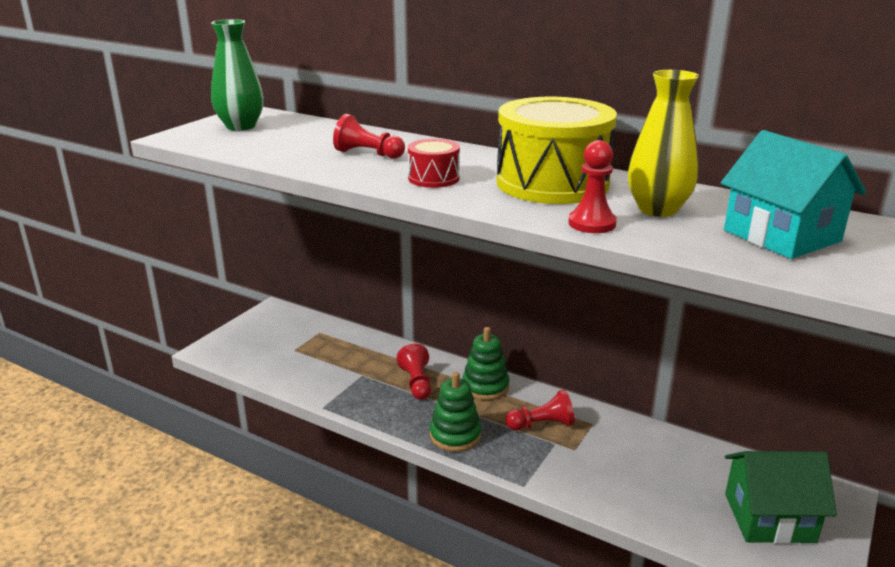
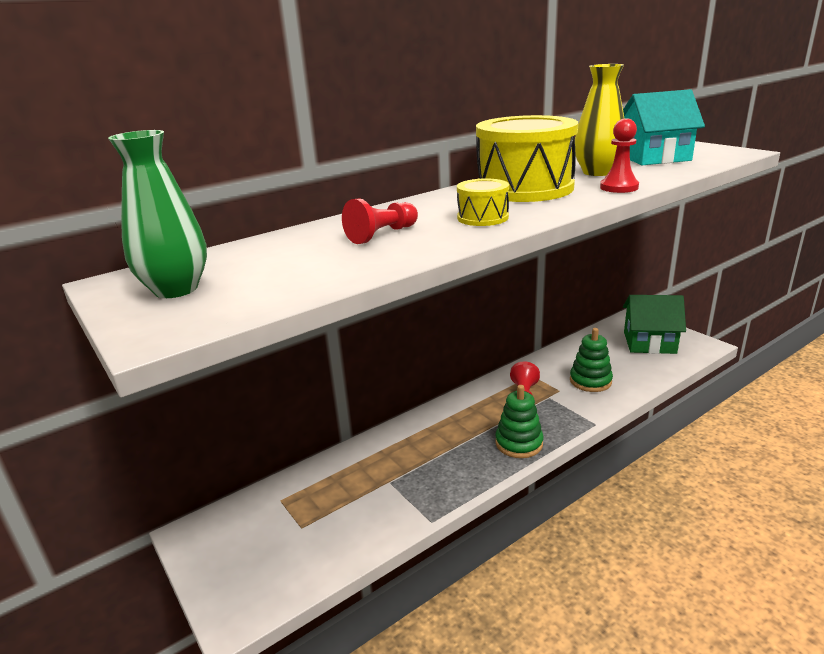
camera: 65 degrees left, 0 degrees up
red pawn [397,343,431,400] -> none
red drum [408,139,460,188] -> yellow drum [457,178,509,226]
green stacking toy [462,327,510,400] -> green stacking toy moved to [570,328,613,392]
green house [725,451,837,544] -> green house turned 75 degrees clockwise [623,295,686,354]

